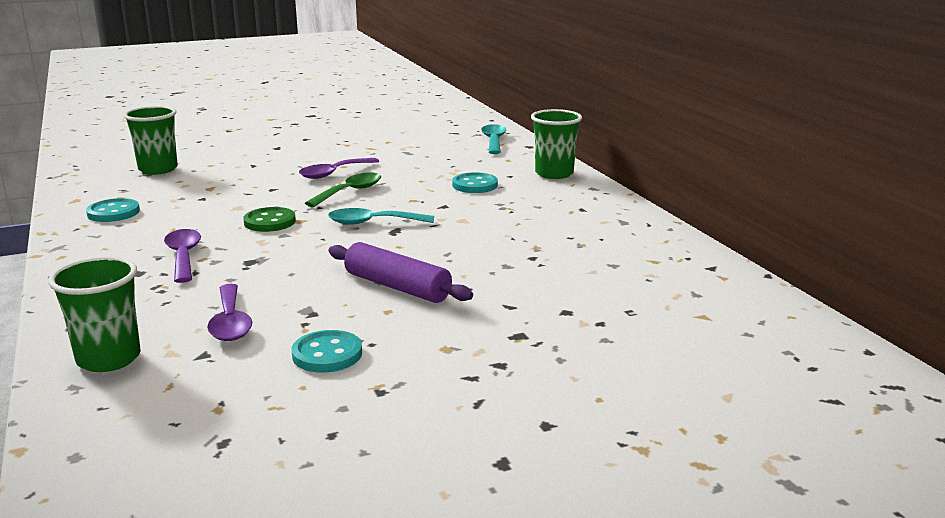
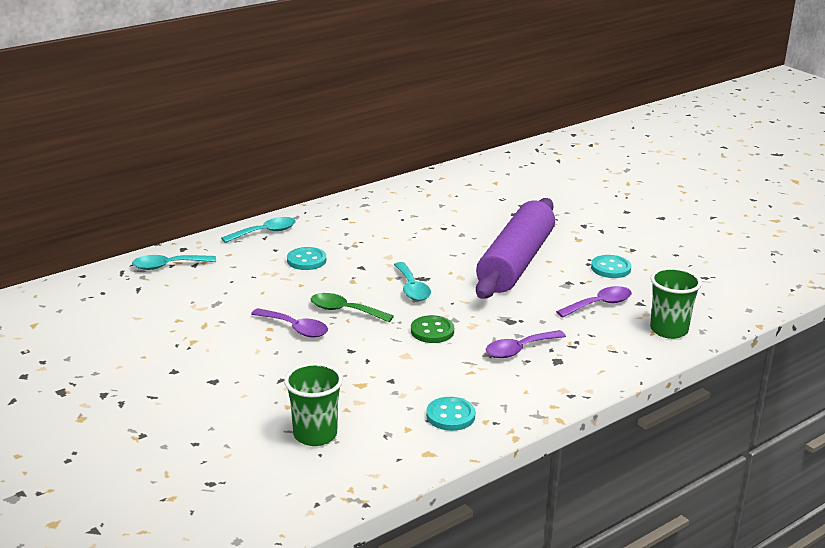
camera: 105 degrees left, 5 degrees up
purple rolling pin [328,242,473,303] -> purple rolling pin [476,198,555,299], size x1.81
green cup [531,109,582,179] -> turquoise spoon [221,217,296,243]

